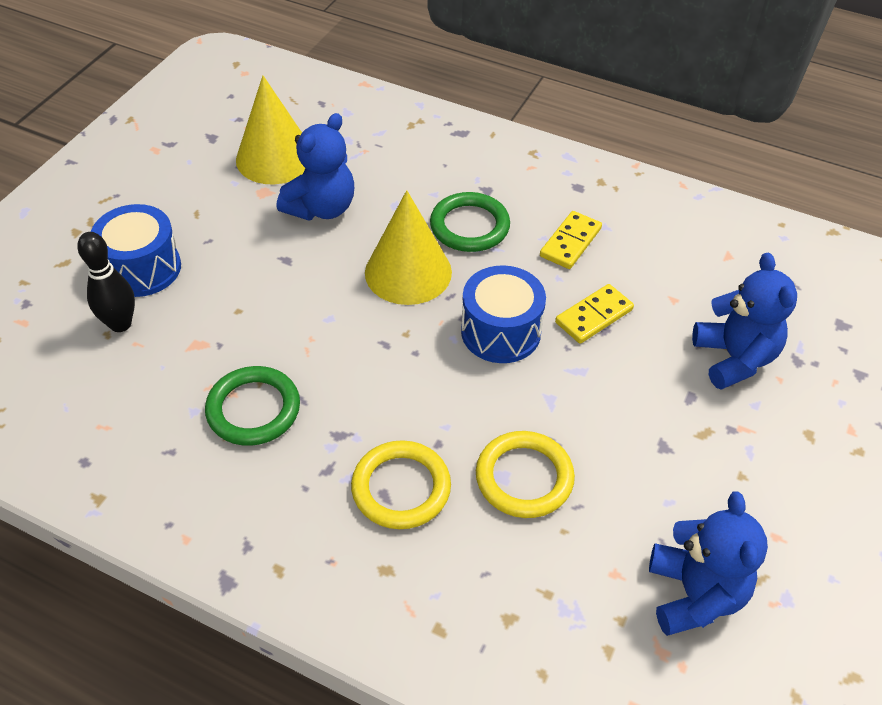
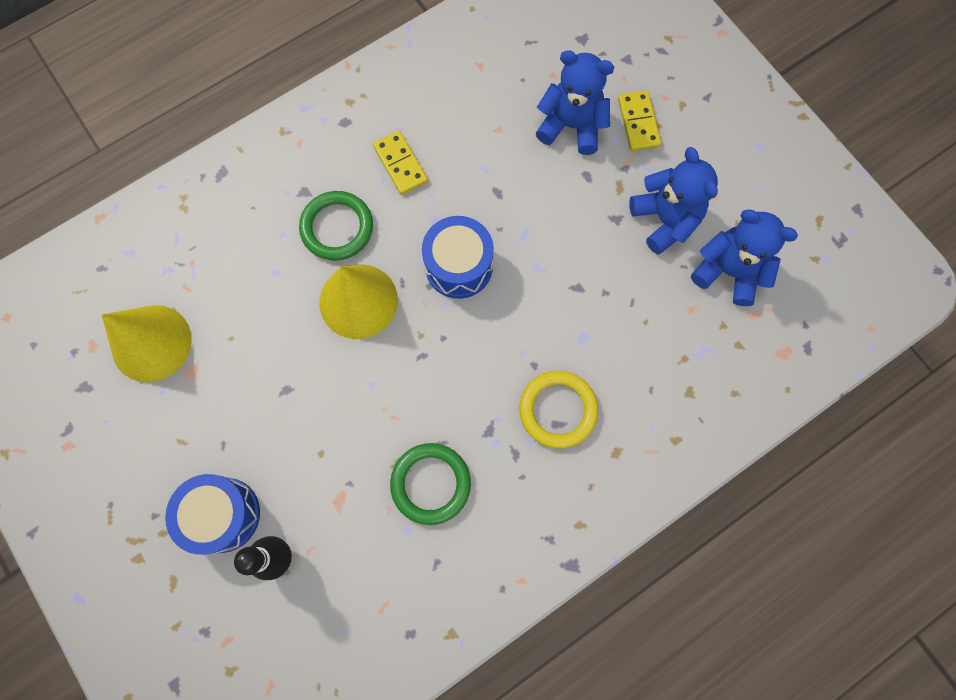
camera: 60 degrees left, 25 degrees up
blue teddy bear [276,113,354,220] -> blue teddy bear moved to [629,147,718,254]
yellow ring [476,431,575,518] -> none
yellow domino [555,284,634,344] -> yellow domino moved to [618,90,661,151]

